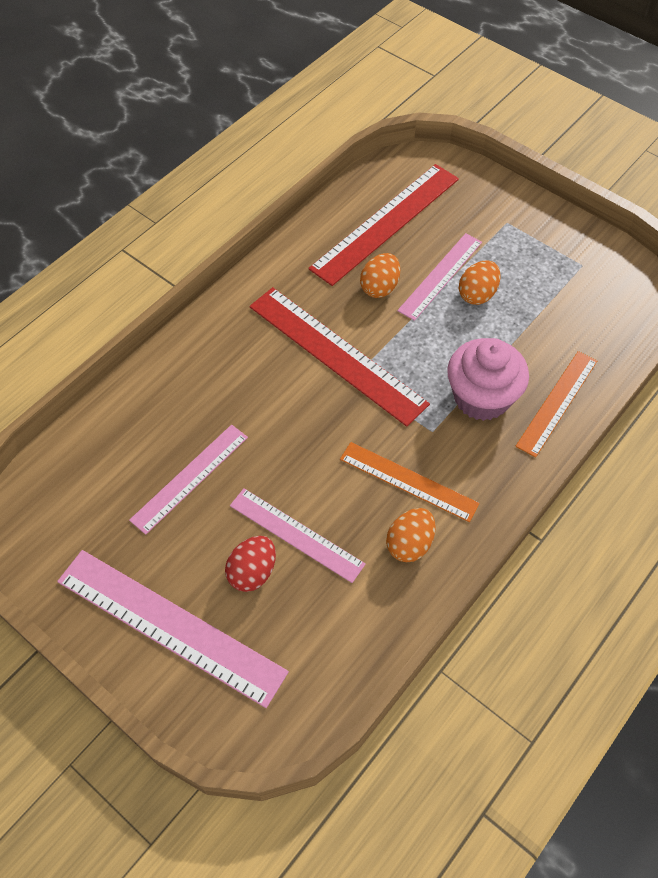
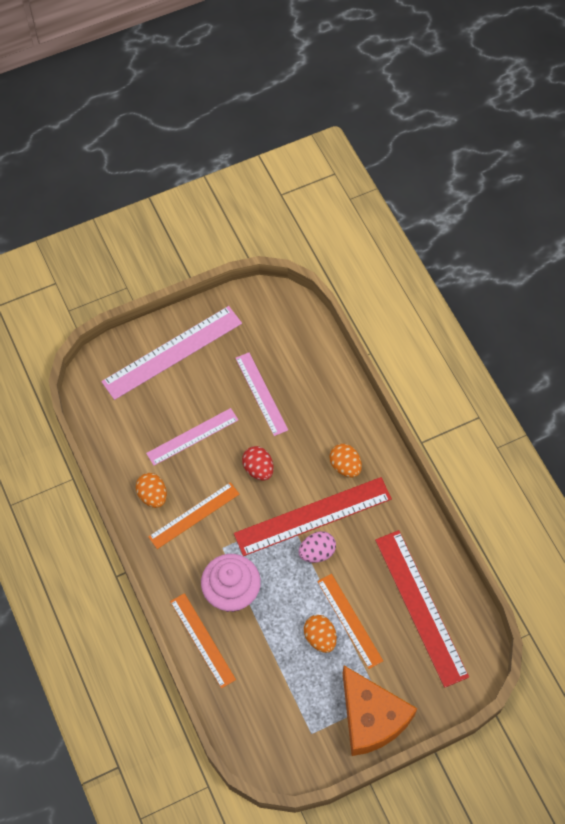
camera: 115 degrees right, 5 degrees up
red egg [225,536,276,592] -> red egg moved to [242,446,274,481]
orange egg [360,253,400,298] -> orange egg moved to [329,444,362,477]
pink ruler [397,233,482,321] -> orange ruler [317,574,383,669]
none -> pink egg [299,531,336,563]
none -> orange cheese [343,665,417,756]

